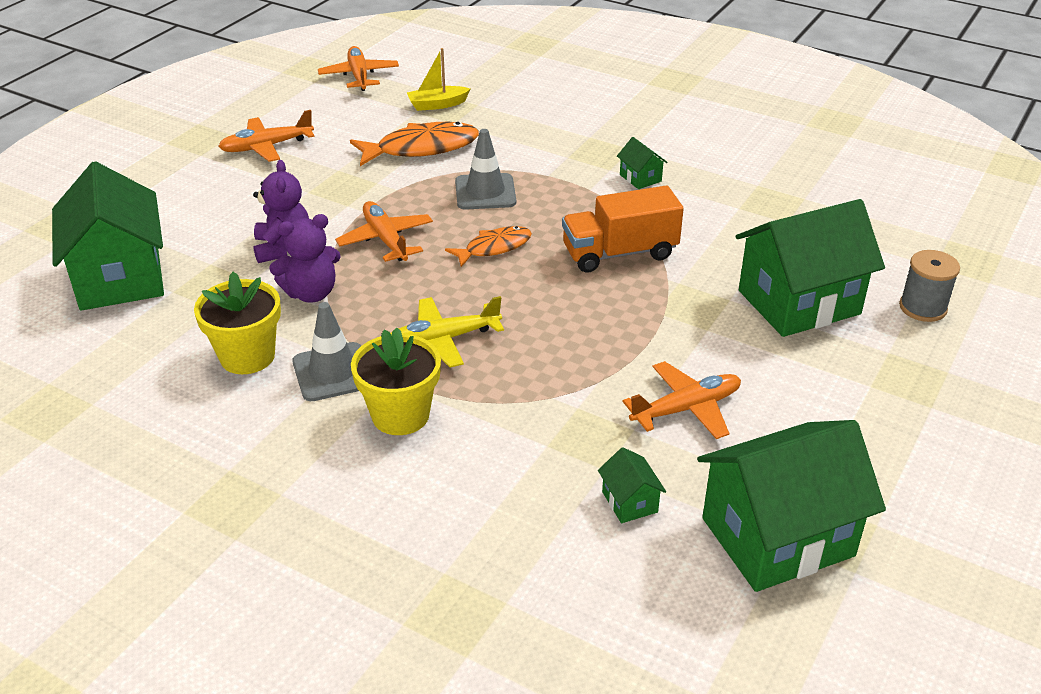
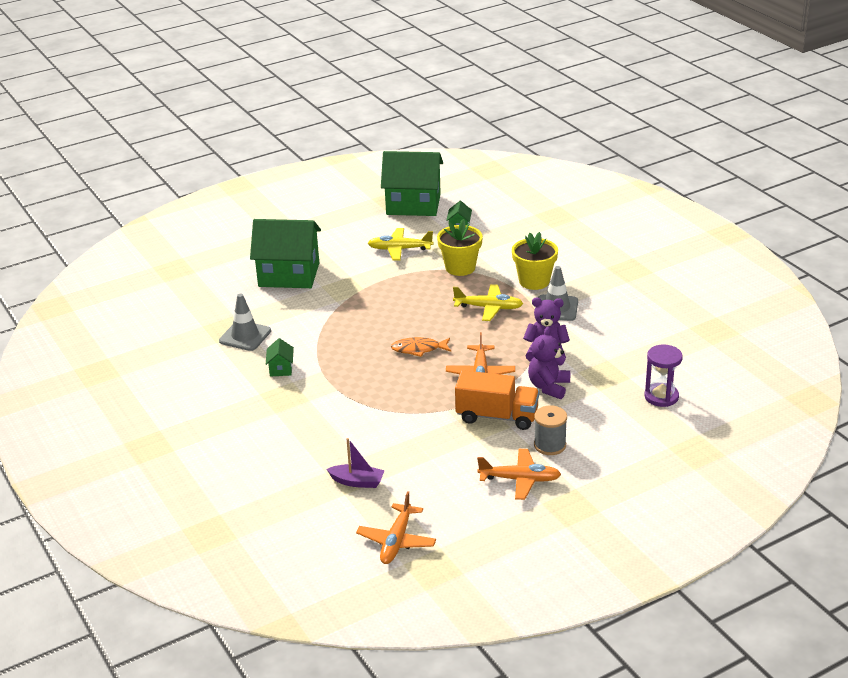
camera: 150 degrees left, 5 degrees down
green house [52,161,164,311] -> purple hourglass [645,344,683,407]
yellow flower pot [194,272,281,374] -> yellow flower pot moved to [437,219,483,276]
orange fish [350,122,479,166] -> none
yellow boat [407,48,470,111] -> purple boat [326,438,385,488]
grey traffic cone [455,129,516,210] -> grey traffic cone moved to [219,294,271,351]
orange truck [562,185,684,273] -> orange truck moved to [455,370,539,430]
orange plane [623,361,741,439] -> yellow plane [368,228,433,260]
grey spool [899,250,960,322] -> grey spool moved to [534,405,567,455]

